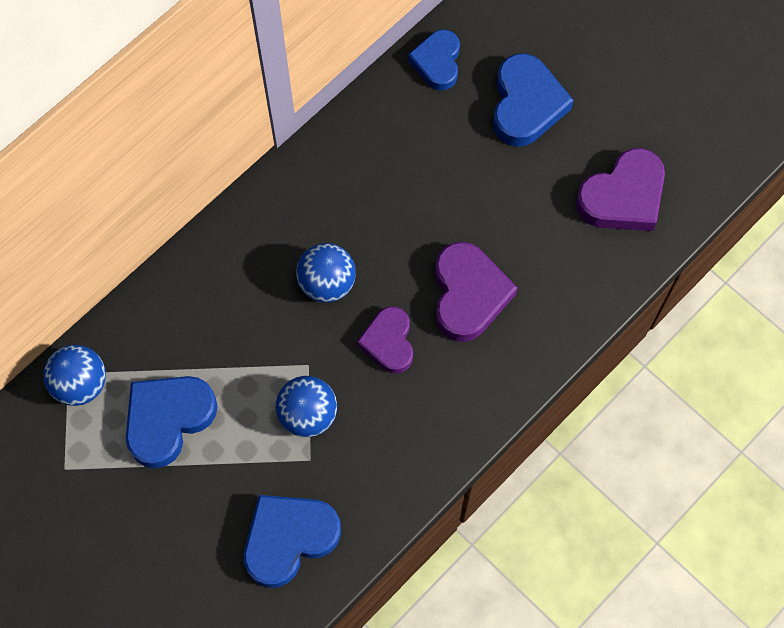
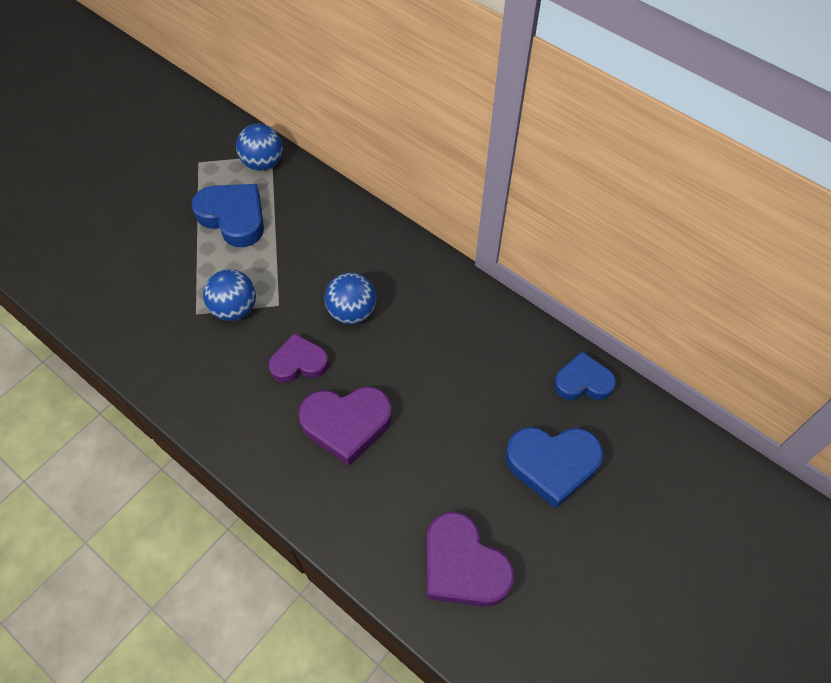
camera: 85 degrees right, 10 degrees down
blue heart [244,495,341,588] -> none

